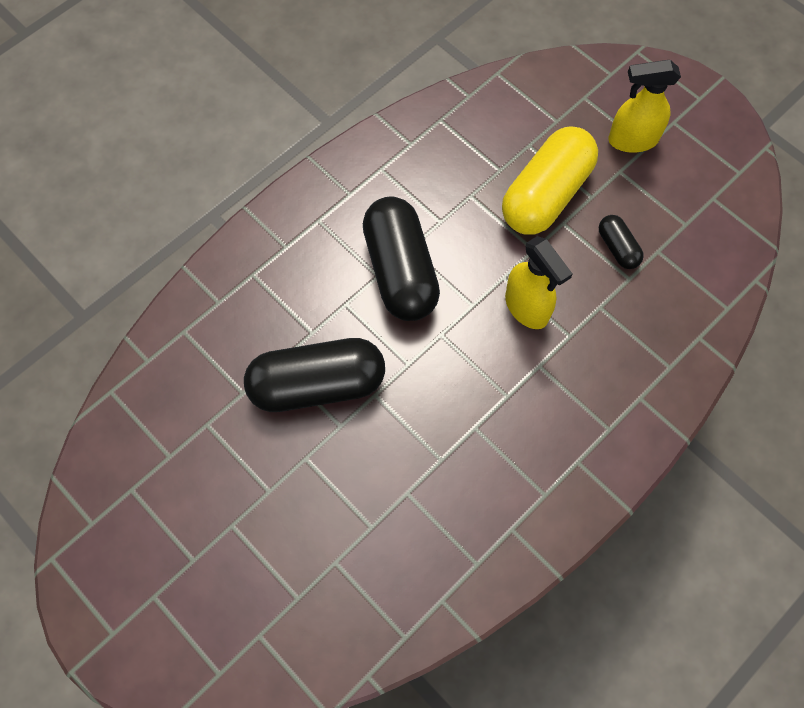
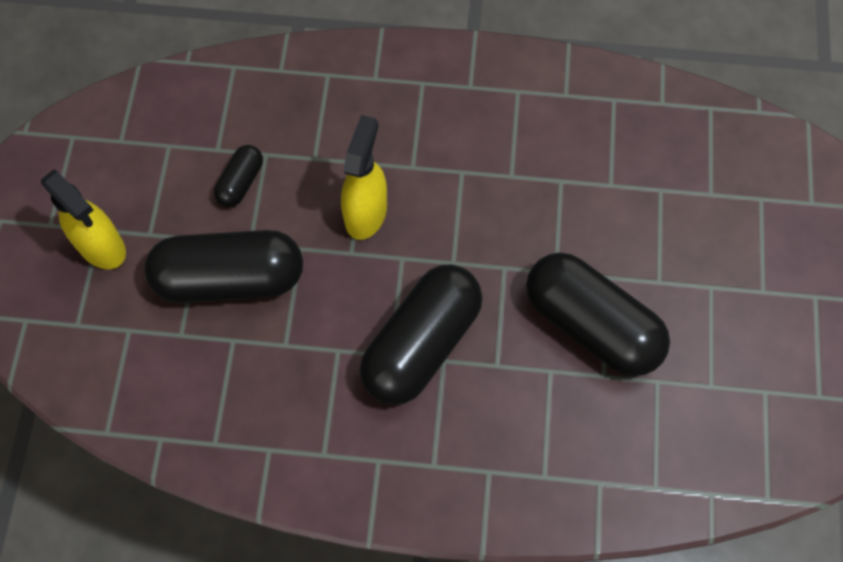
camera: 130 degrees left, 0 degrees up
yellow capsule [502,126,598,235] -> black capsule [144,230,303,303]

